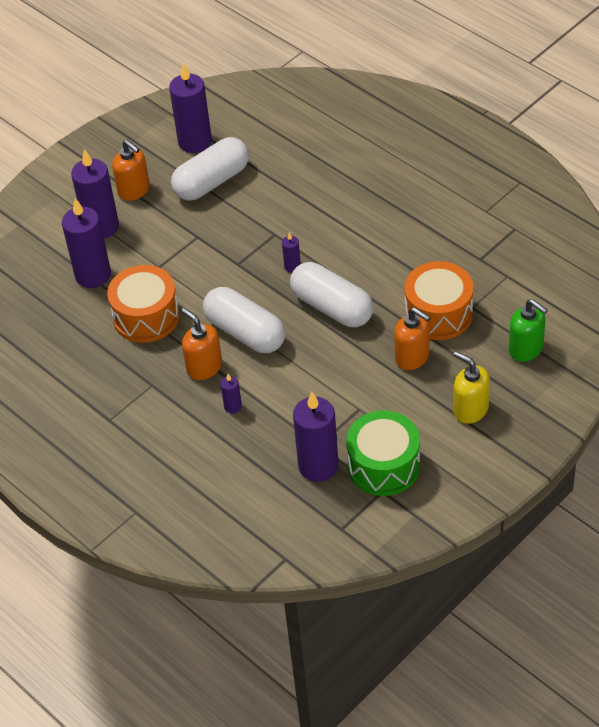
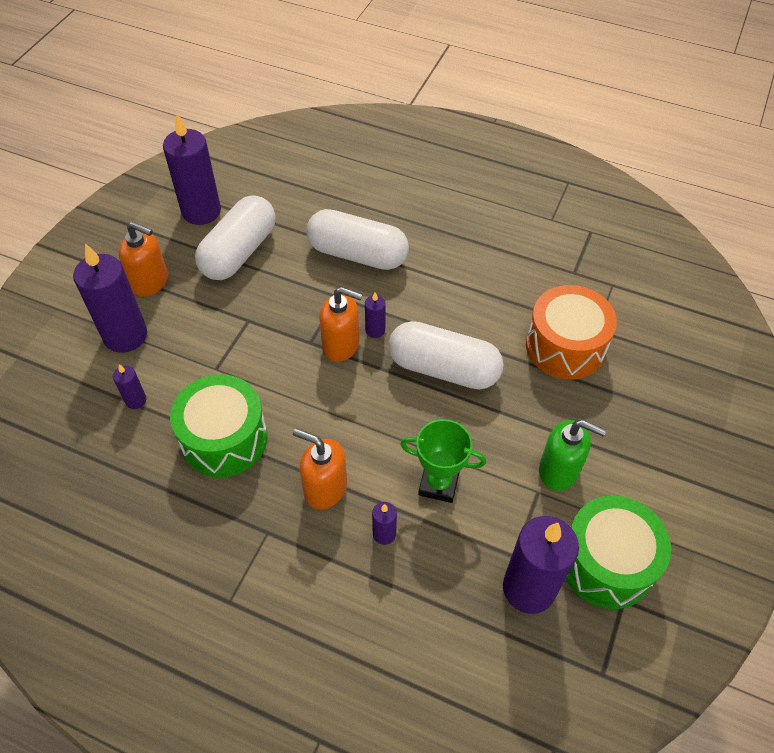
camera: 25 degrees left, 5 degrees up
purple candle [62,198,111,288] -> purple candle [113,364,146,409], size x0.46
orange drum [107,265,180,343] -> green drum [170,374,268,477]
white capsule [203,287,285,353] -> white capsule moved to [306,209,409,270]
orange soap dispenser [394,307,431,370] -> orange soap dispenser moved to [319,287,363,362]
yellow soap dispenser [453,351,490,424] -> none
green soap dispenser [509,299,548,362] -> green soap dispenser moved to [539,420,606,491]
none -> green trophy [400,419,486,503]

